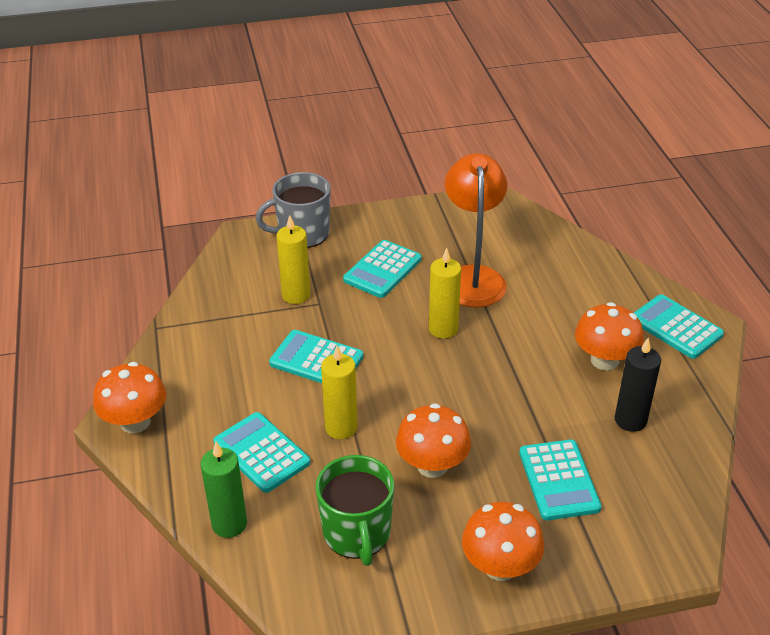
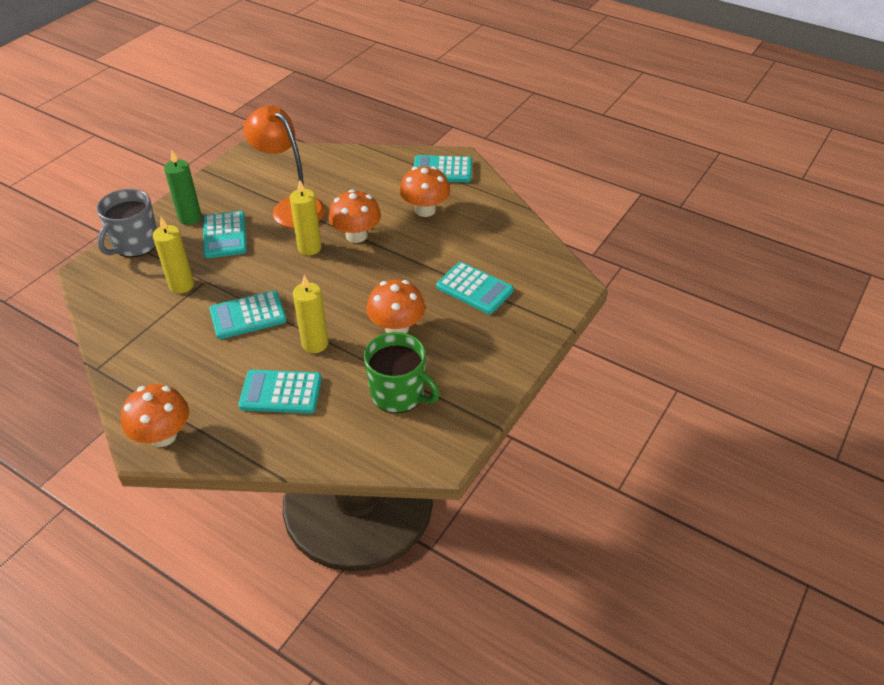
camera: 45 degrees left, 5 degrees up
green candle [200,442,247,538] -> green candle moved to [164,151,202,225]
orange mushroom [462,502,545,581] -> orange mushroom moved to [329,189,381,243]
black candle [615,337,661,432] -> none

